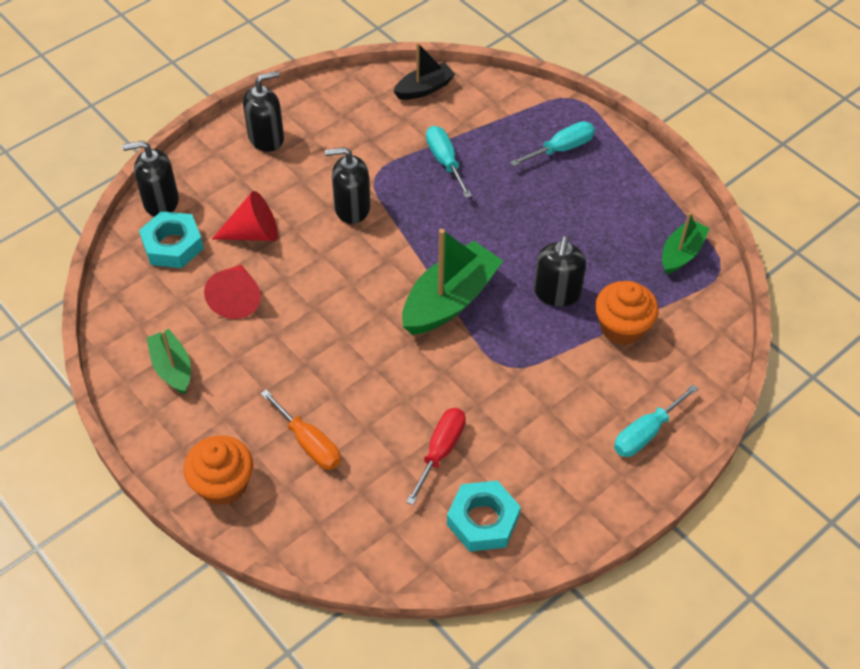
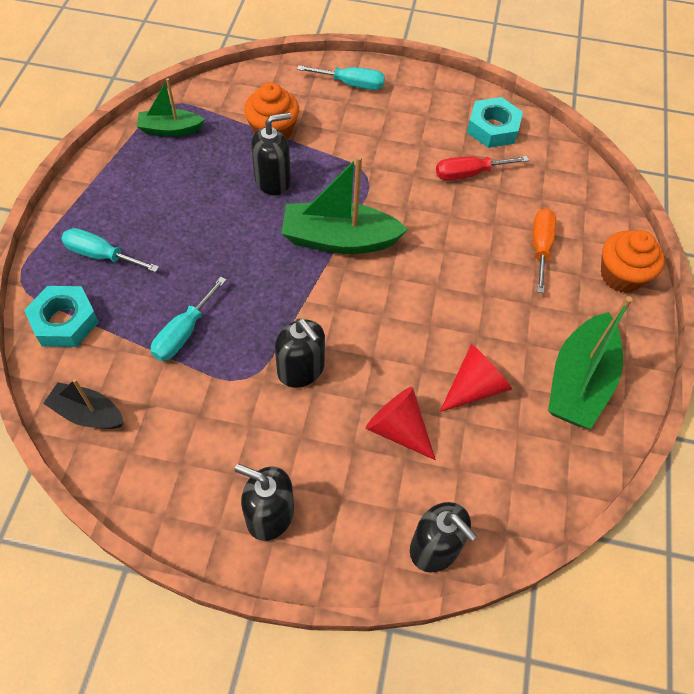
camera: 130 degrees left, 5 degrees up
turquoise nut [139,211,204,268] -> turquoise nut moved to [24,286,99,347]
green boat [146,329,191,394] -> green boat [548,296,633,429], size x1.70

